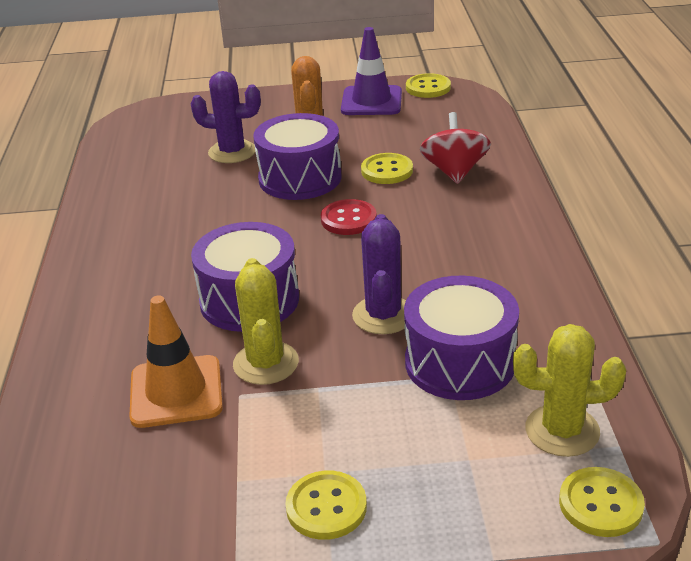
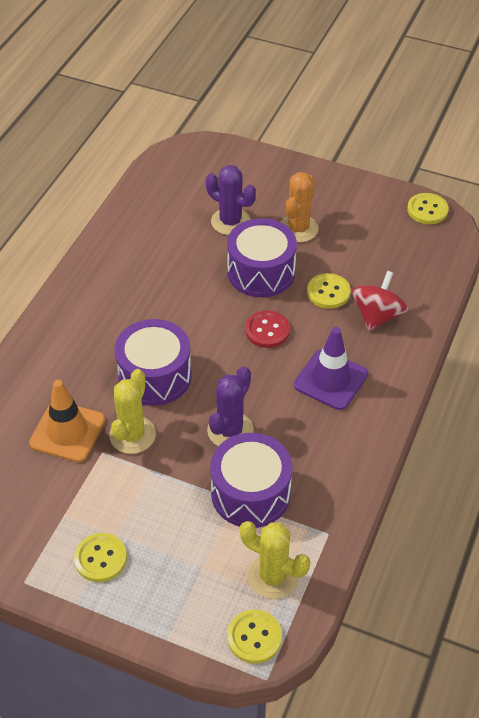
camera: 25 degrees right, 15 degrees up
purple traffic cone [341,27,402,115] -> purple traffic cone moved to [294,327,368,410]

